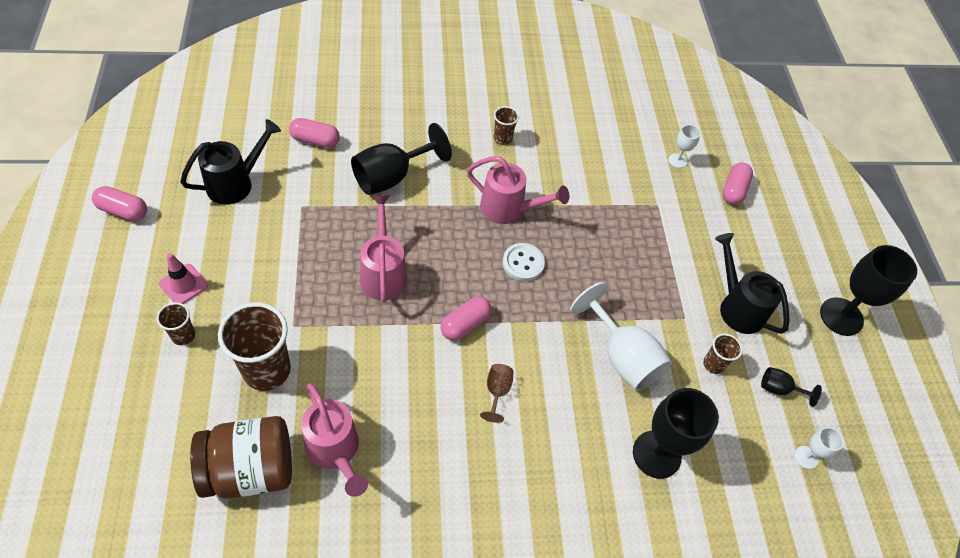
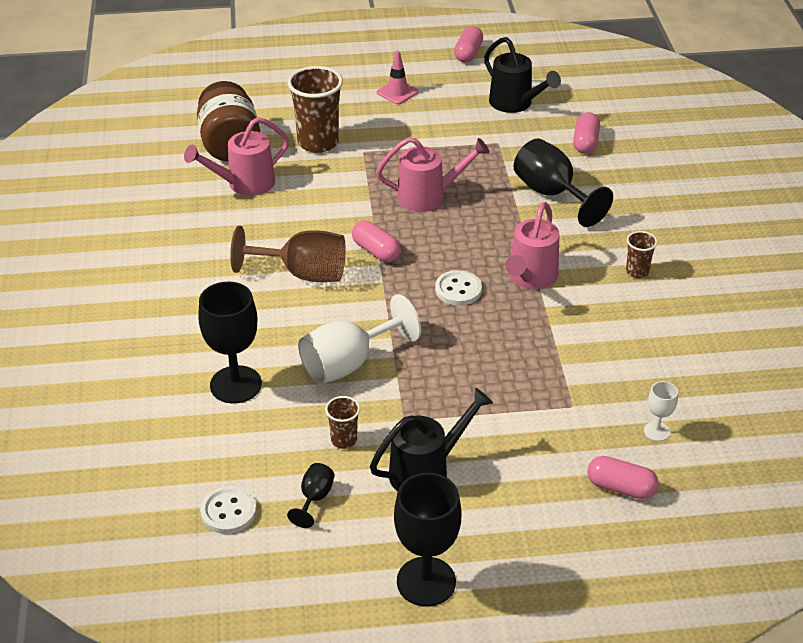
camera: 95 degrees right, 15 degrees down
brown cup [157,302,195,345] -> none
brown goblet [480,364,514,423] -> brown goblet [230,226,346,282], size x2.04
white goblet [795,427,844,469] -> white button [200,486,257,534]

